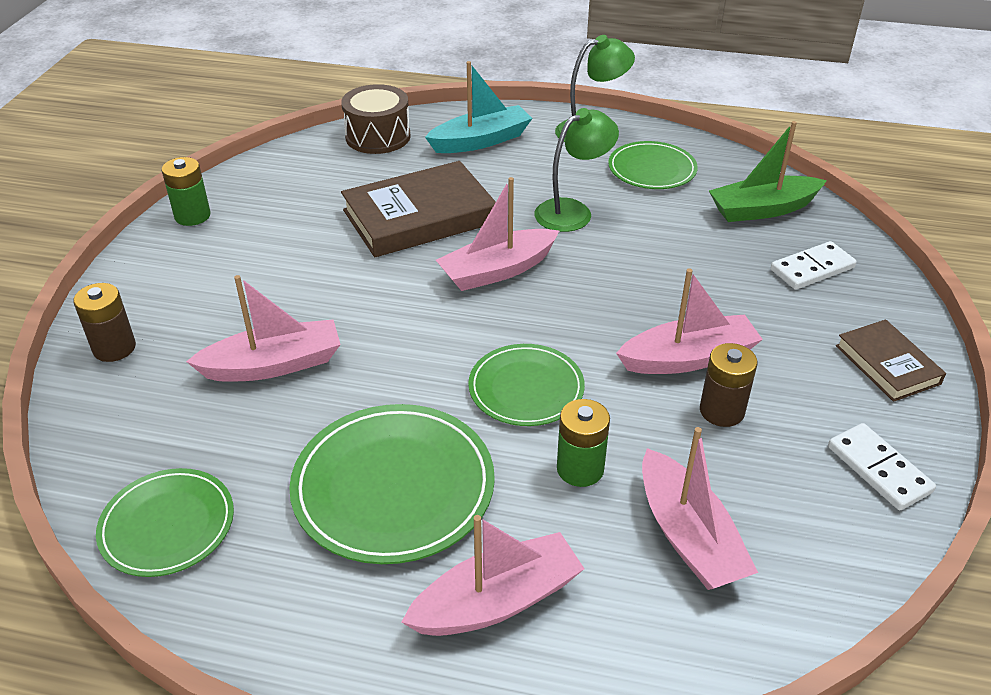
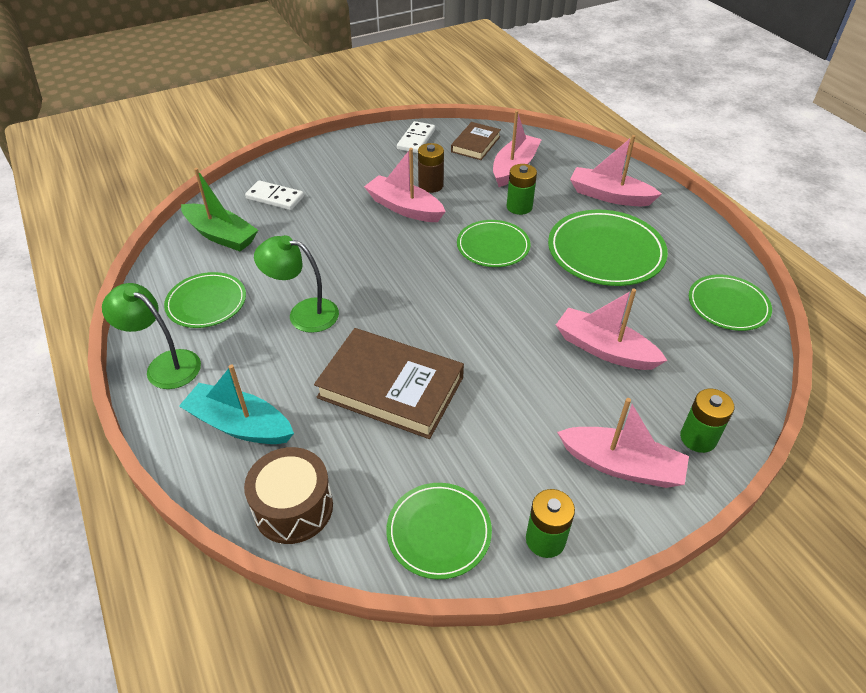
camera: 130 degrees left, 5 degrees up
brown battery [73,283,136,362] -> green battery [680,389,734,453]
pink boat [436,177,559,291] -> pink boat moved to [557,398,689,488]
brown book [836,320,946,402] -> brown book moved to [451,122,501,160]
none -> green plate [386,483,492,579]

